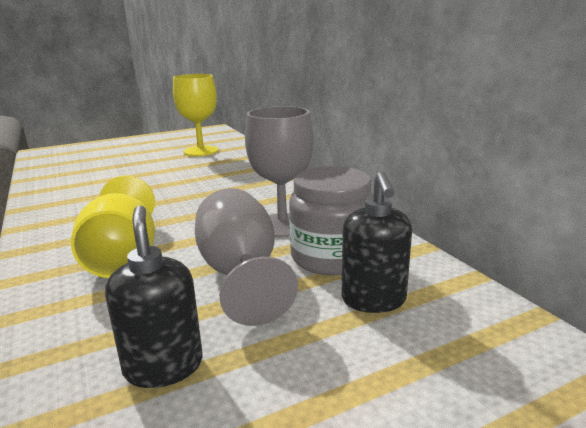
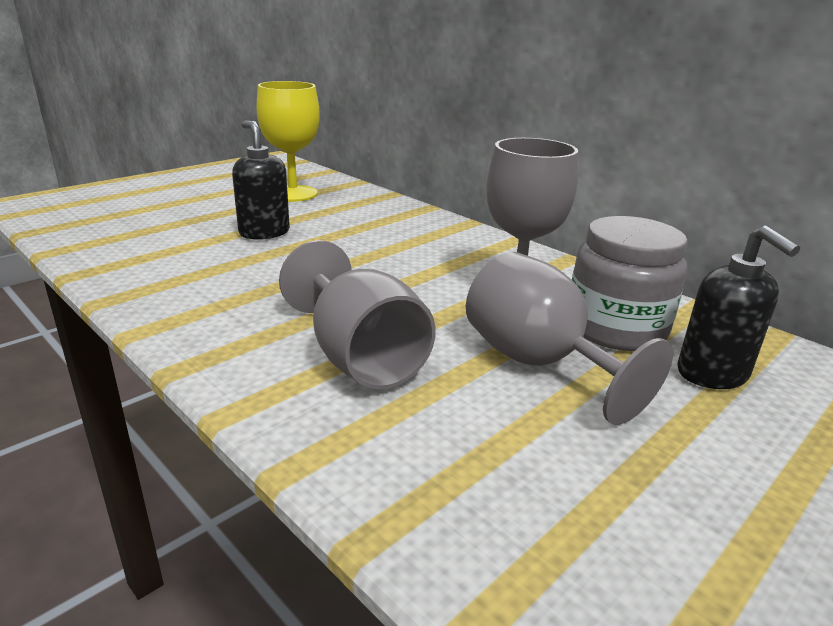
camera: 20 degrees left, 5 degrees up
yellow goblet [71,176,155,278] -> grey goblet [279,240,436,389]
black soap dispenser [105,205,203,388] -> black soap dispenser moved to [232,121,290,240]

